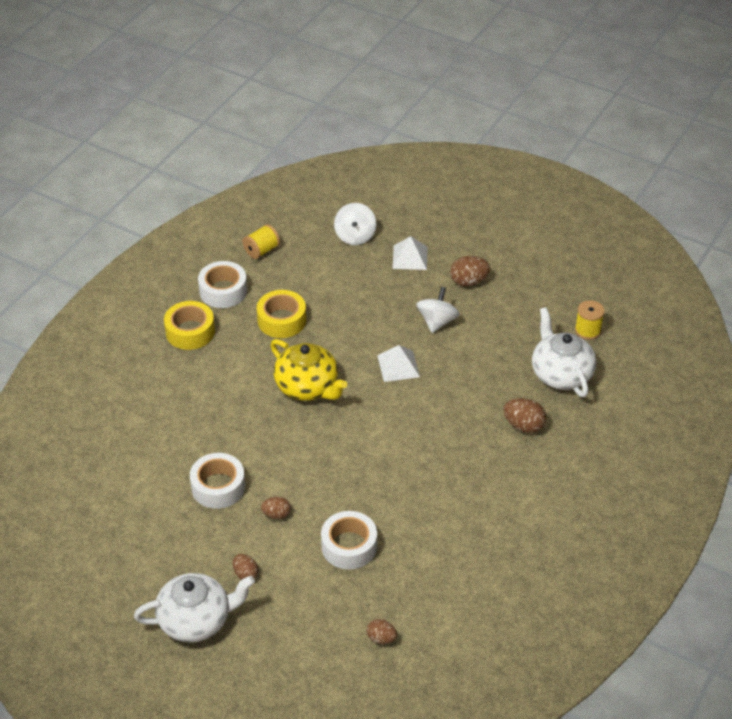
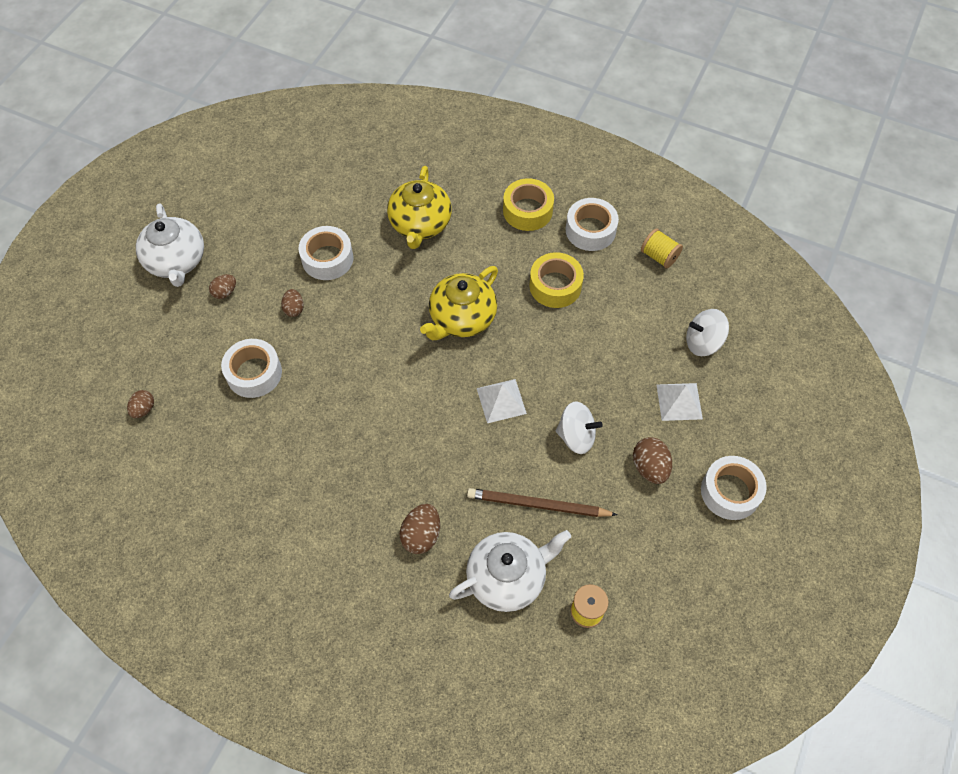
camera: 85 degrees right, 15 degrees up
none -> yellow teapot [387,166,452,249]
none -> brown pencil [467,488,617,517]
none -> white tape [701,456,767,520]

